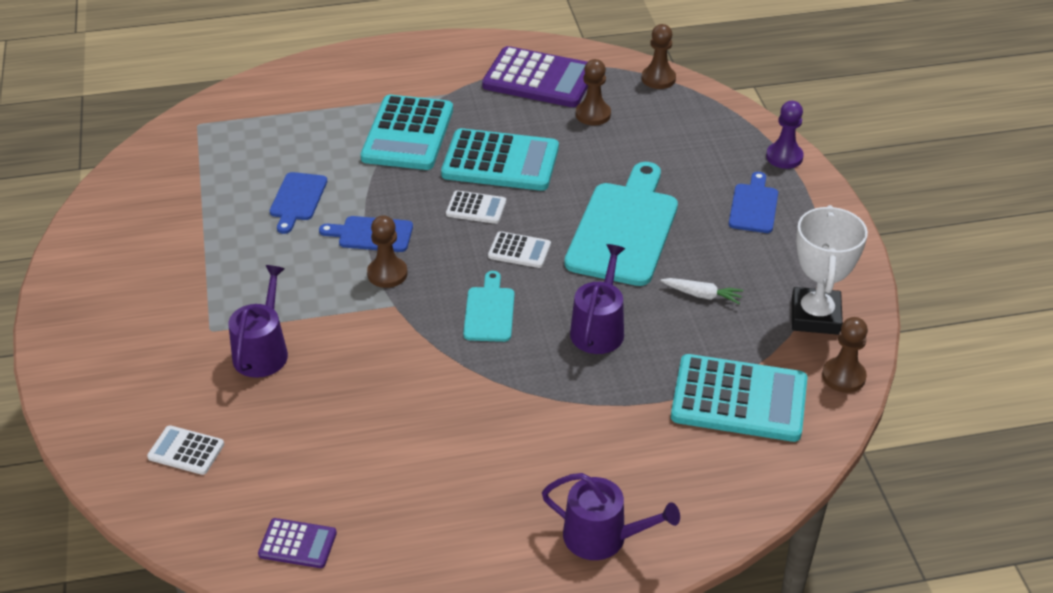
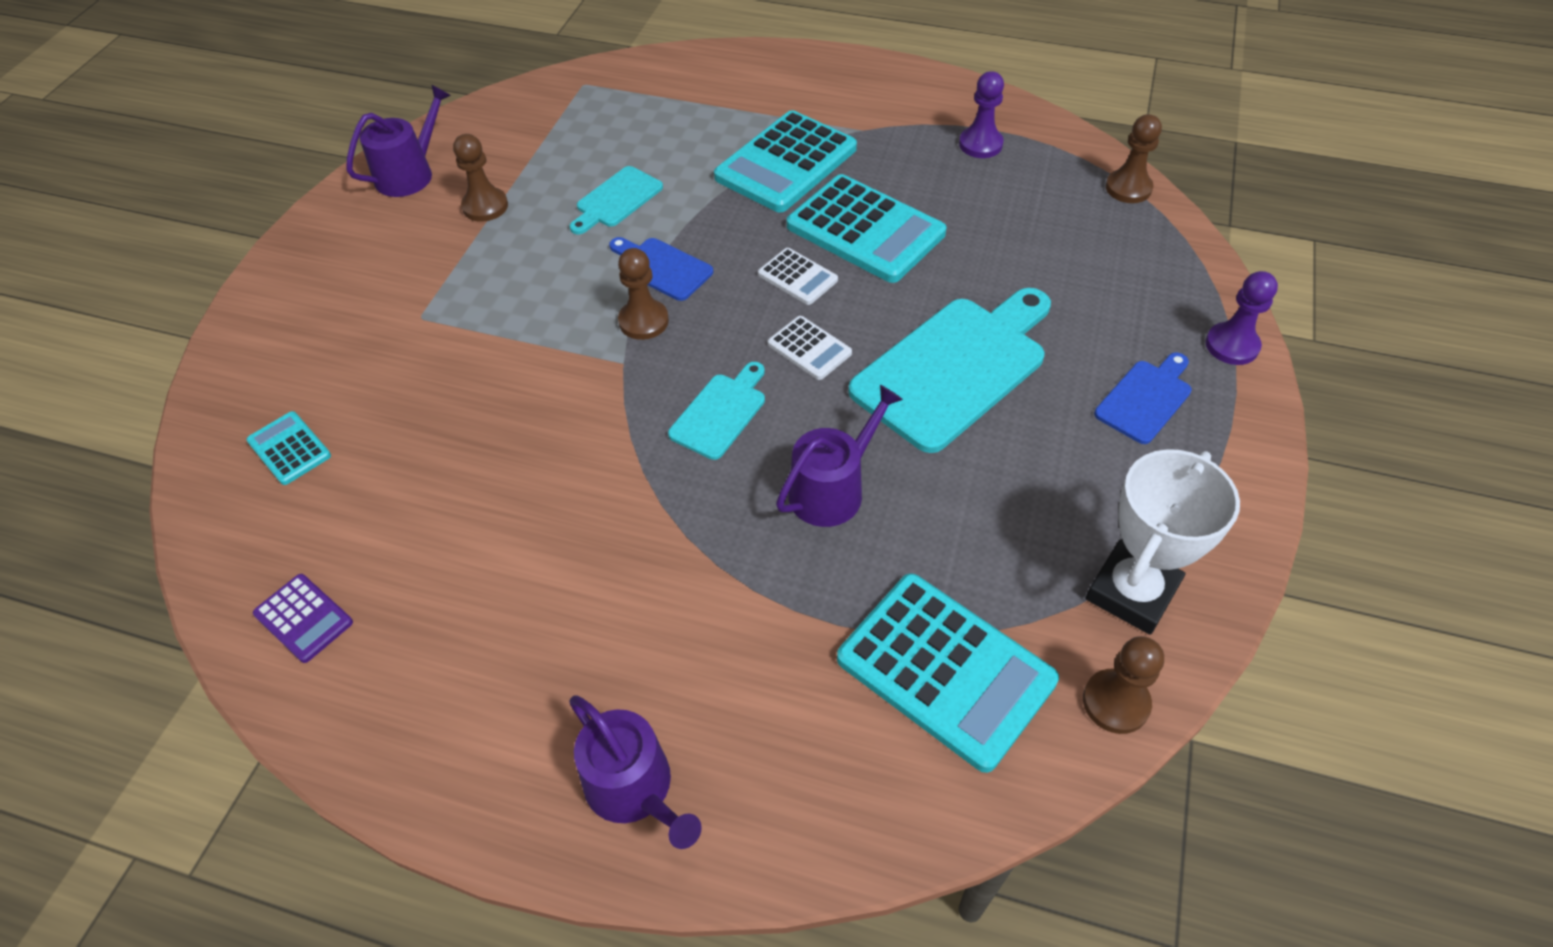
camera: 30 degrees right, 10 degrees up
white calculator [147,425,224,475] -> turquoise calculator [246,411,331,485]
purple watering can [228,265,288,378] -> purple watering can moved to [346,84,451,197]
blue cutting board [270,172,327,234] -> turquoise cutting board [570,166,663,234]
purple calculator [482,46,588,107] -> purple pawn [959,71,1004,158]
brown pawn [576,59,611,125] -> brown pawn moved to [453,134,508,222]
white carrot [661,278,743,304] -> none

